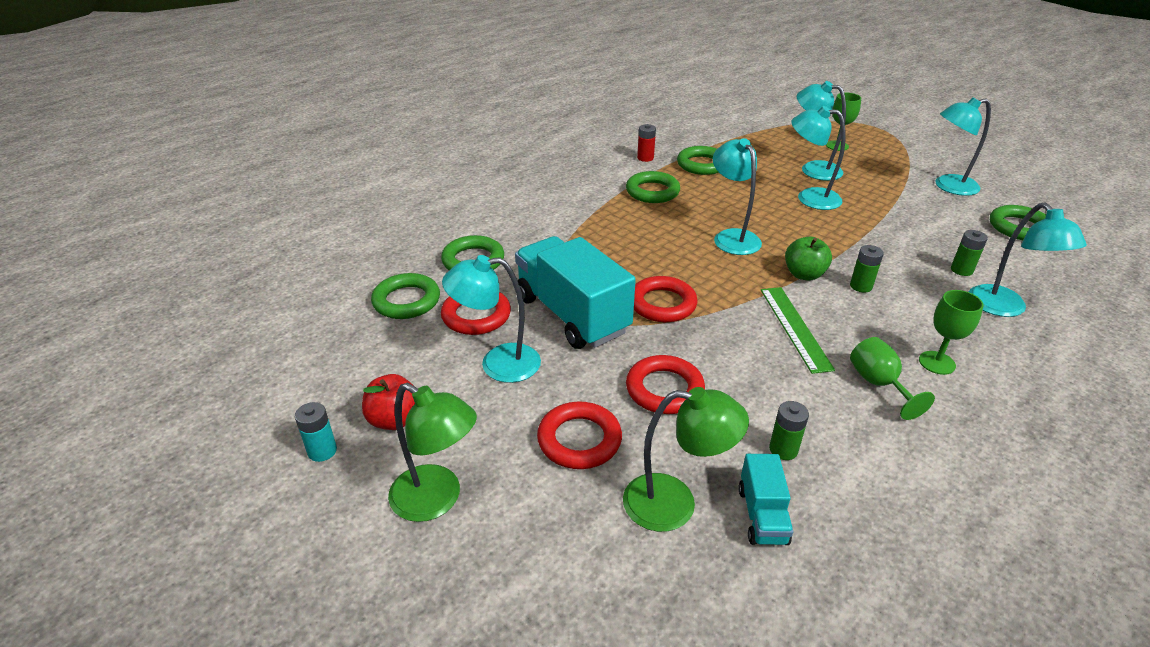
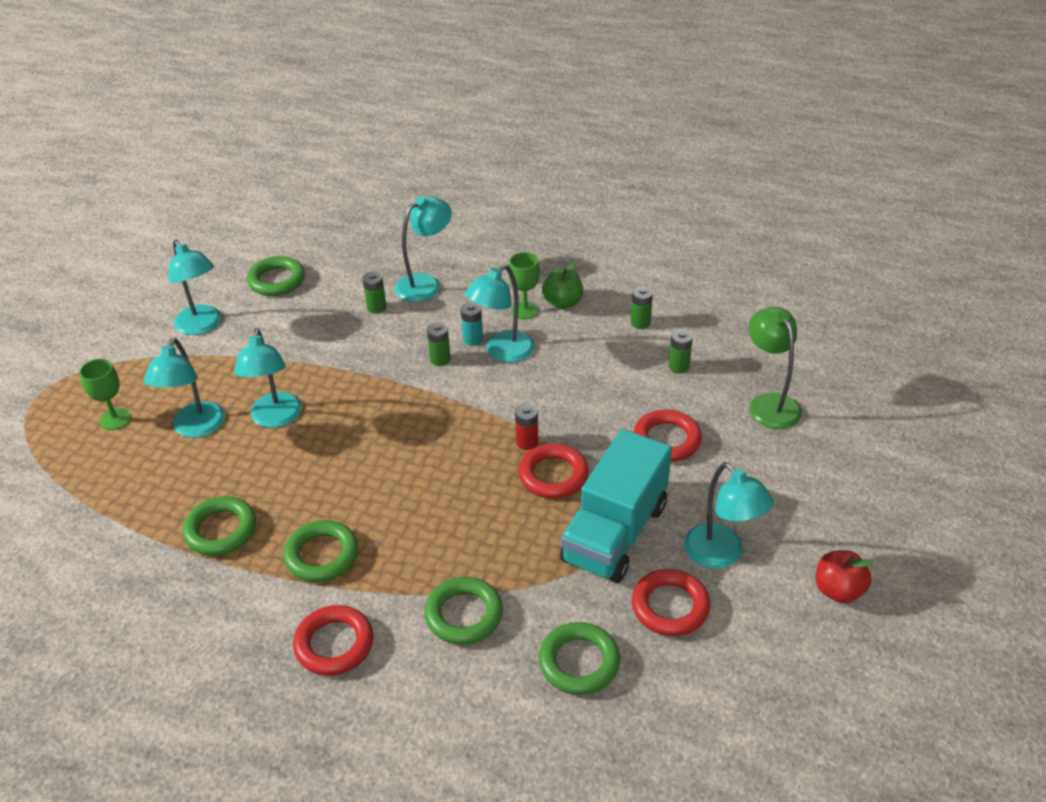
camera: 115 degrees left, 5 degrees up
turquoise battery [295,402,337,462] -> turquoise battery moved to [461,302,483,346]
green ring [371,273,440,319] -> green ring moved to [425,577,503,645]
green lamp [388,383,477,522] -> none
red ring [537,402,622,469] -> red ring moved to [293,605,374,676]
red battery [637,124,656,162] -> red battery moved to [515,404,538,450]
turquoise lamp [713,138,762,255] -> turquoise lamp moved to [465,264,534,362]
turquoise truck [738,454,794,545] -> none
green ruler [761,287,835,374] -> none
green apple [785,237,832,281] -> green apple moved to [542,262,583,309]
green goblet [850,337,935,420] -> none
none -> green battery [631,286,653,329]

